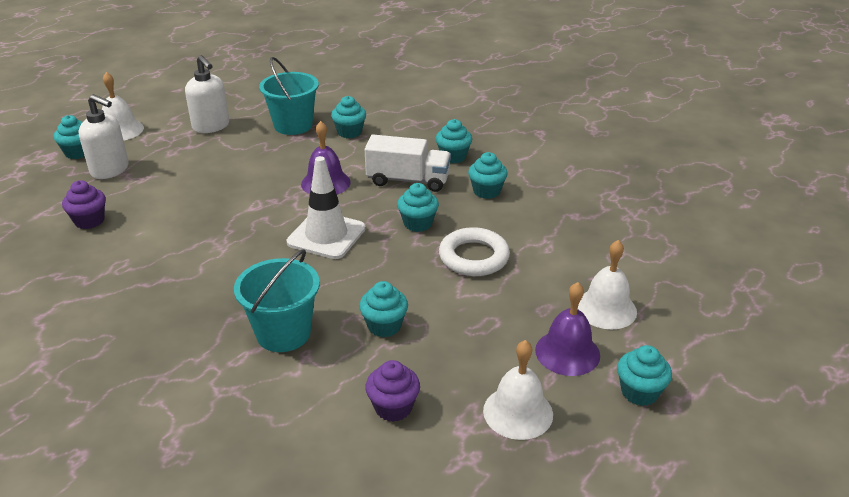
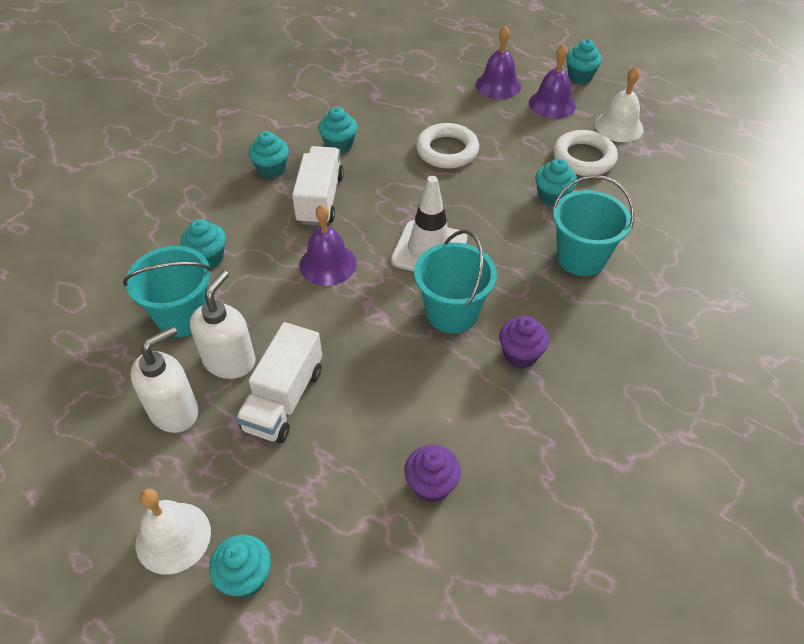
camera: 95 degrees left, 15 degrees up
white soap dispenser [78,94,129,179] -> white soap dispenser moved to [190,270,256,379]
purple cupcake [365,360,420,422] -> purple cupcake moved to [499,316,549,368]
turquoise cupcake [397,183,439,232] -> none
white bell [578,240,637,330] -> purple bell [476,25,521,99]
none -> white truck [236,322,322,443]
none -> turquoise bucket [414,230,497,333]
none -> white ring [553,130,618,176]

